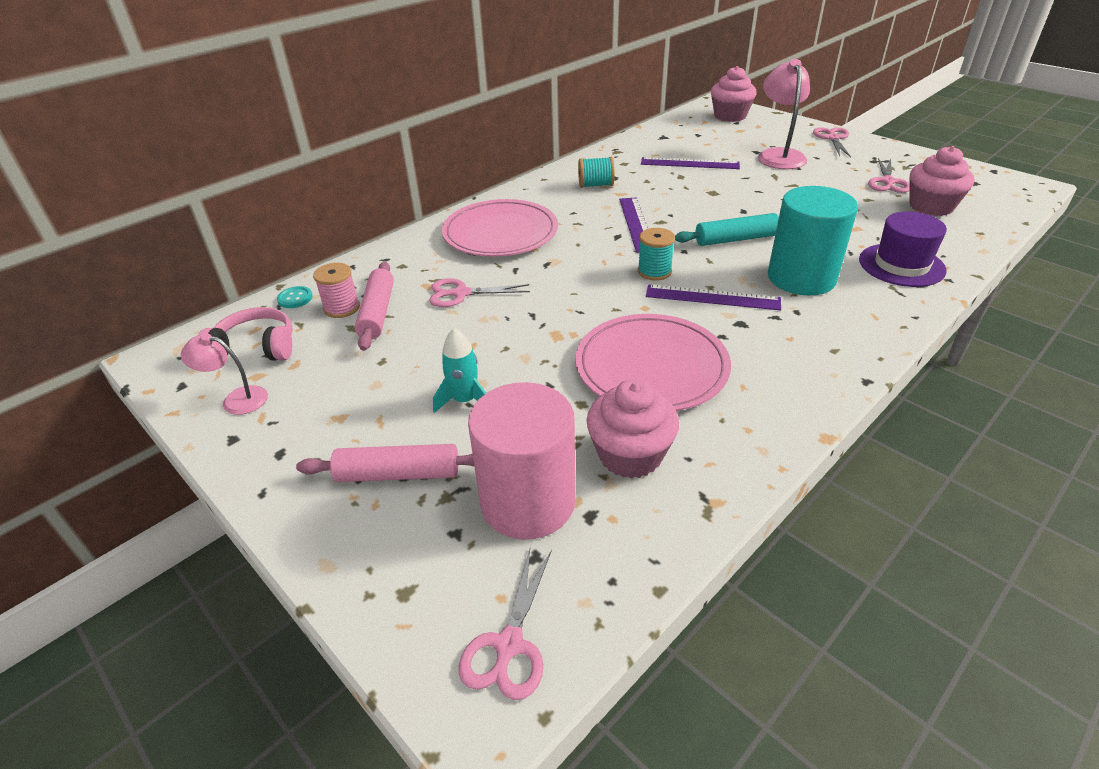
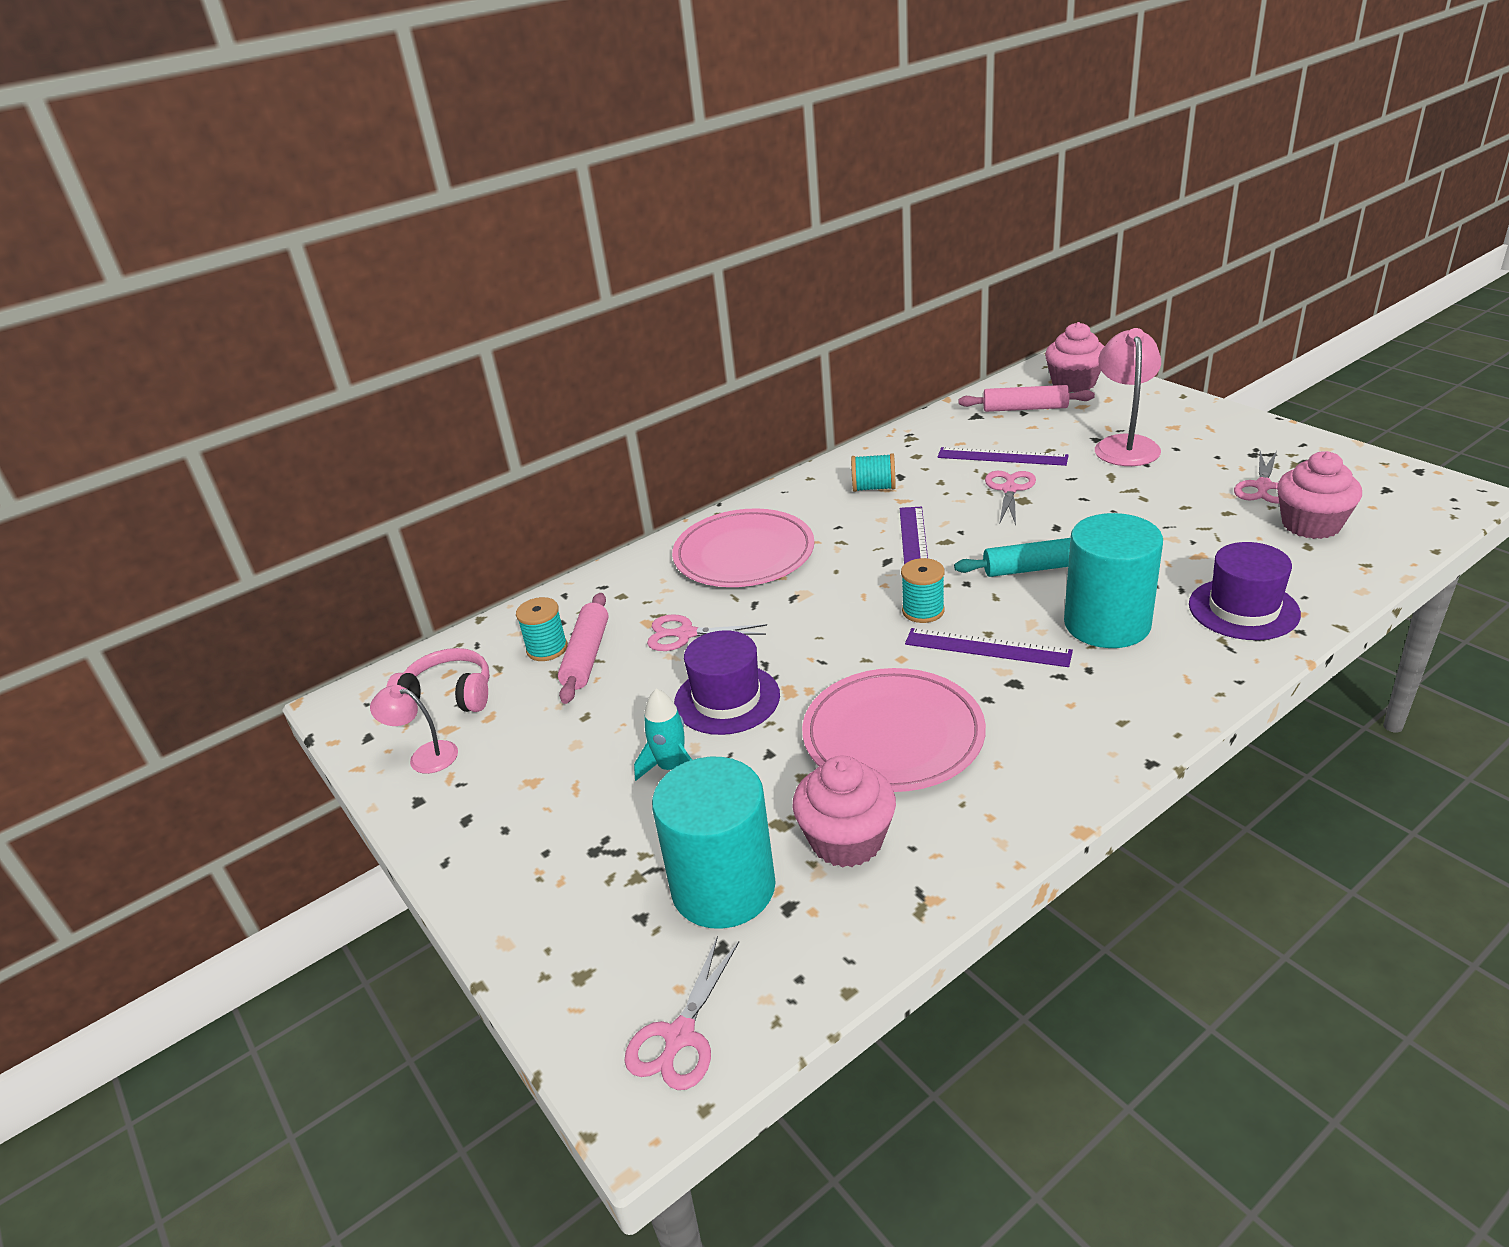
camera: 10 degrees right, 5 degrees down
turquoise button [277,286,313,308] -> none
pink rolling pin [296,444,474,482] -> pink rolling pin moved to [959,385,1095,412]
pink spool [313,263,360,318] -> turquoise spool [516,597,568,661]
pink cylinder [468,382,575,539] -> turquoise cylinder [652,757,776,929]
pink scissors [813,127,851,157] -> pink scissors moved to [985,471,1036,525]
none -> purple hat [674,630,780,735]

